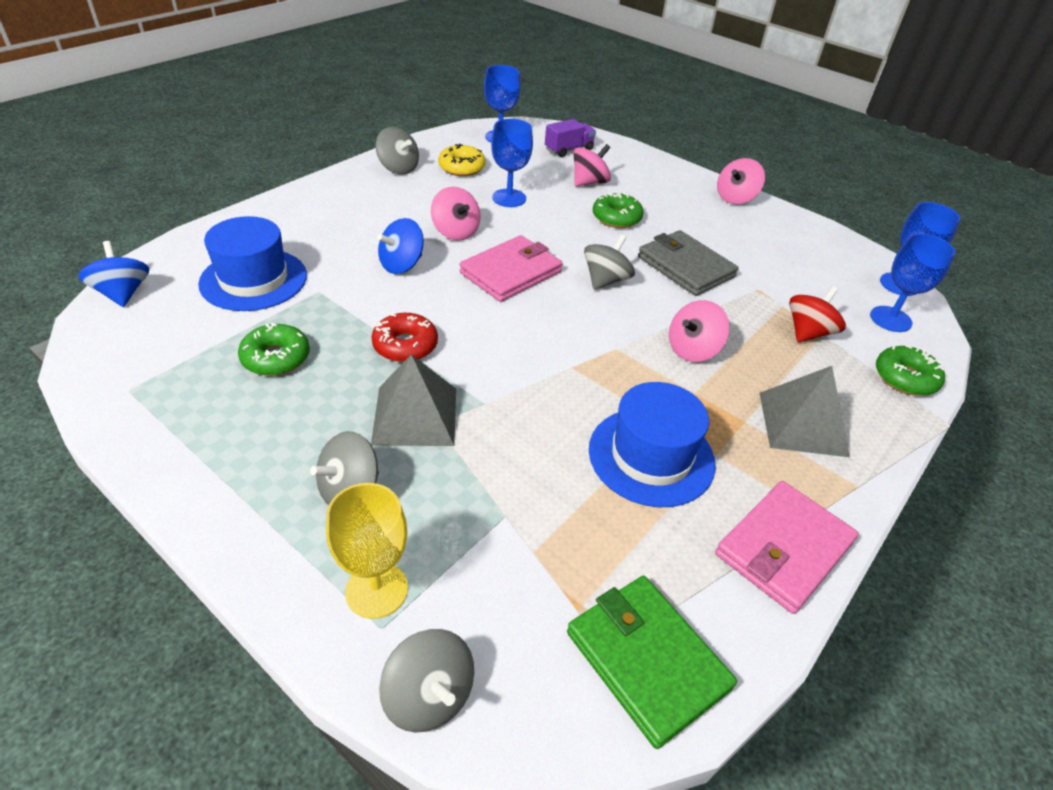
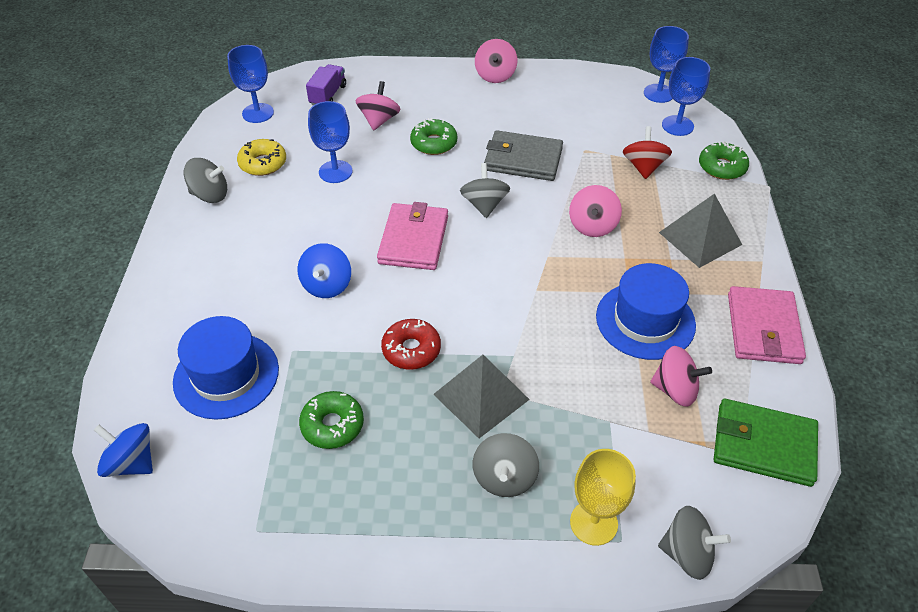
camera: 35 degrees left, 5 degrees up
pink spinning top [431,187,481,241] -> pink spinning top moved to [650,346,712,407]

